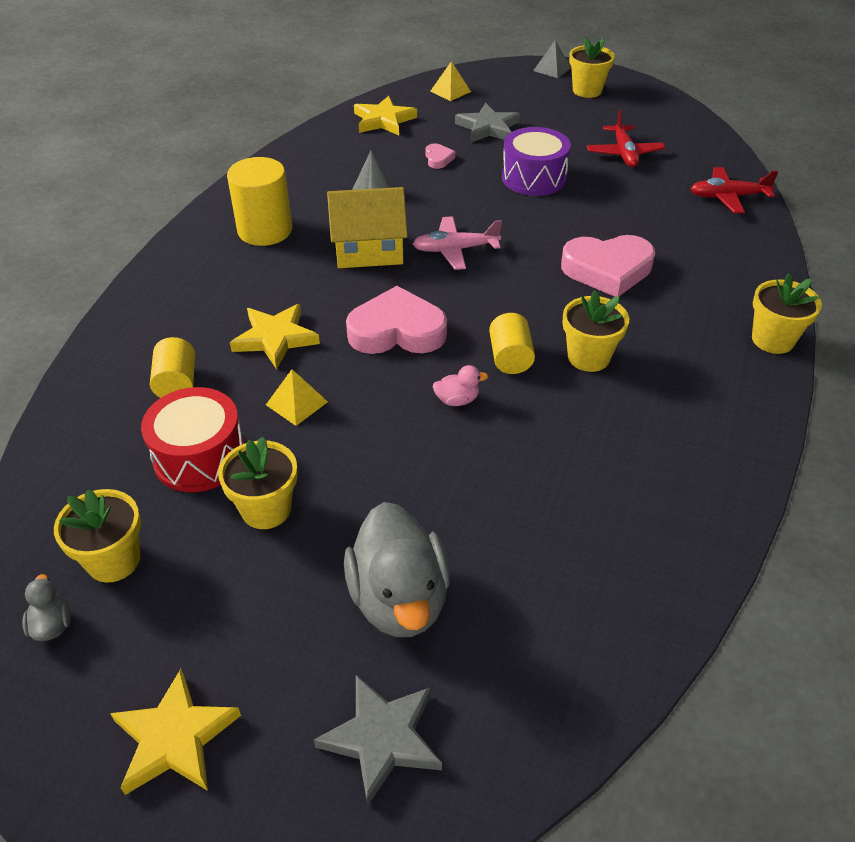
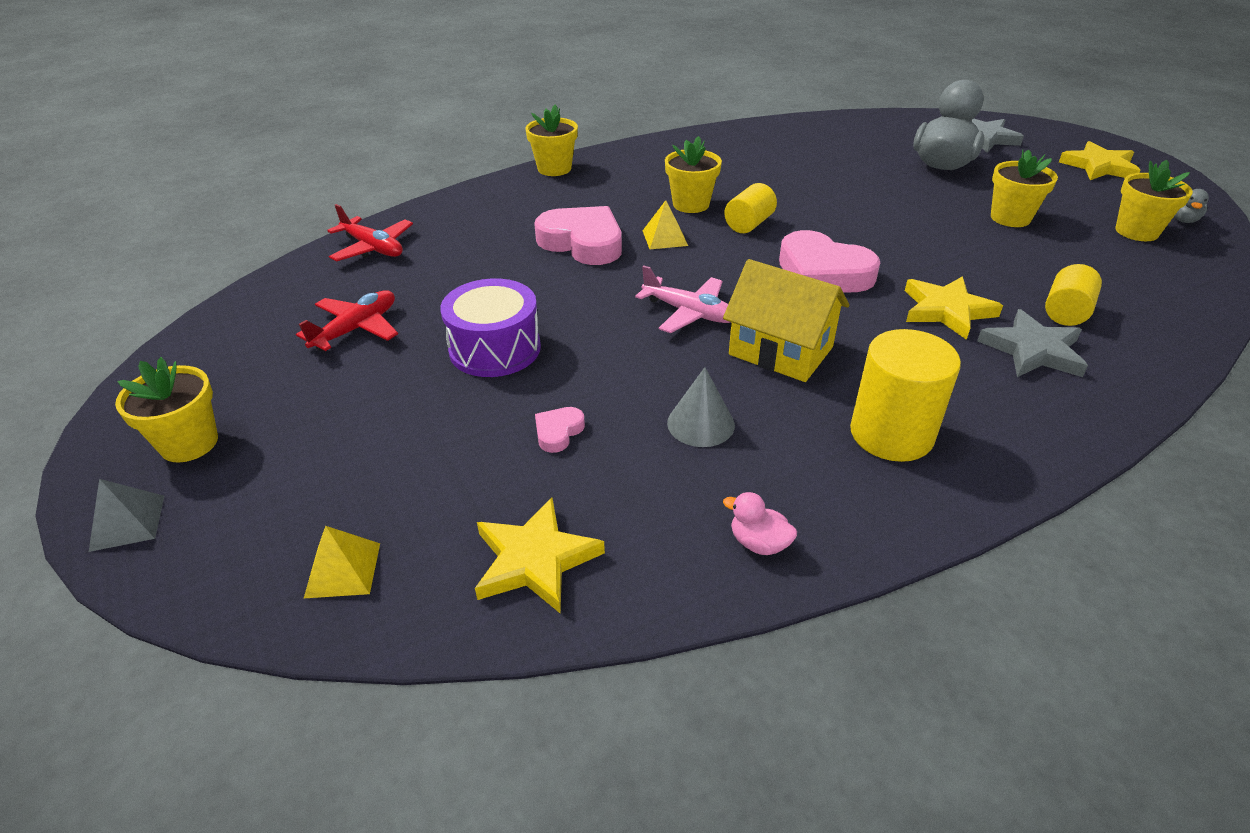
camera: 140 degrees left, 5 degrees down
red drum [141,387,244,492] -> none
yellow pyramid [266,369,328,426] -> yellow pyramid moved to [643,200,688,249]
pink duck [433,365,488,406] -> pink duck moved to [723,492,797,555]
grey star [455,103,520,142] -> grey star moved to [977,309,1088,377]

